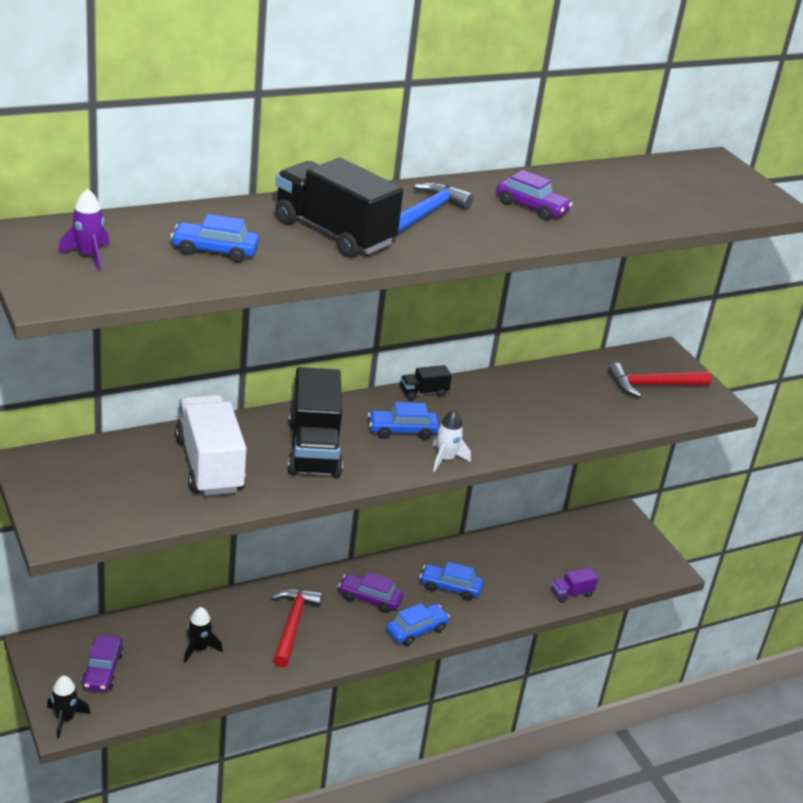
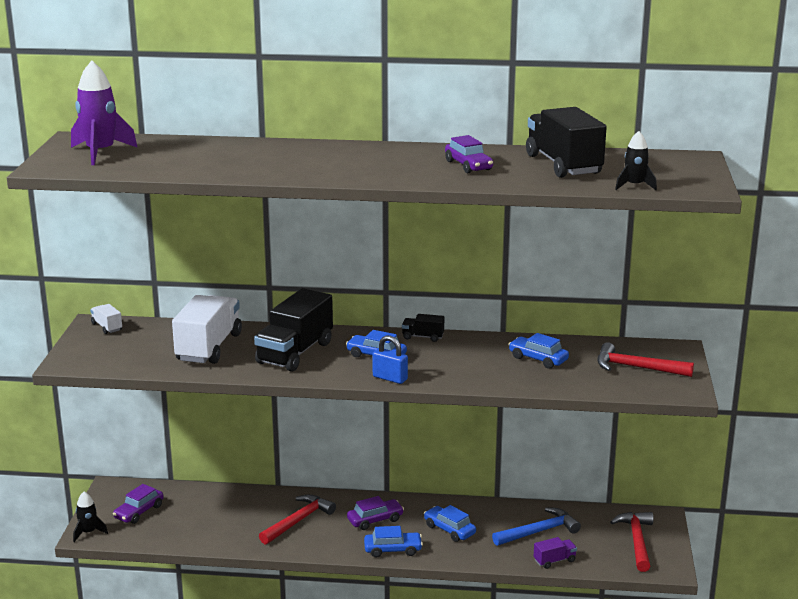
camera: 35 degrees right, 10 degrees down
purple rocket [58,188,109,270] -> purple rocket [71,61,138,165], size x1.75
blue car [171,214,259,263] -> blue car moved to [508,333,569,369]
black rocket [184,607,223,663] -> black rocket moved to [615,131,657,190]
black truck [275,158,403,258] -> black truck moved to [526,107,607,178]
purple car [338,572,403,613] -> purple car turned 105 degrees clockwise [347,496,404,530]
blue hammer [392,182,473,238] -> blue hammer moved to [492,508,581,546]
white rocket [433,409,471,472] -> blue padlock [372,336,408,384]
purple truck [551,567,598,603] -> purple truck turned 150 degrees clockwise [534,537,577,569]
none -> white truck [90,304,122,334]
none -> red hammer [610,512,653,572]

